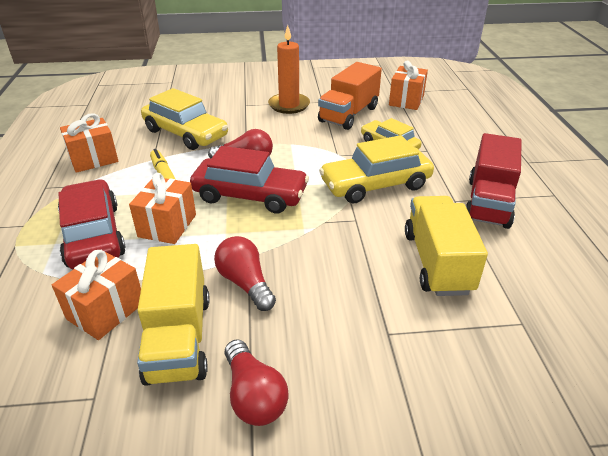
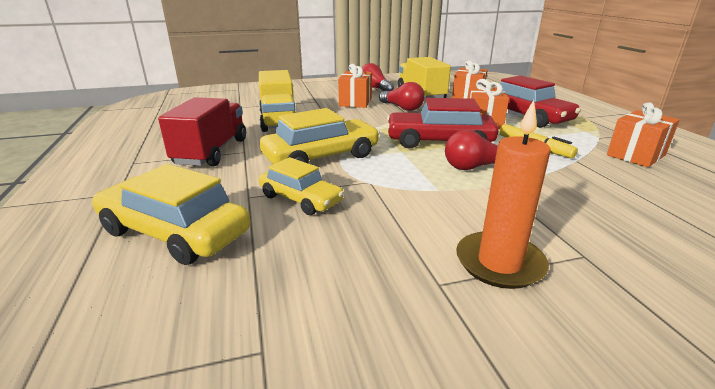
camera: 170 degrees right, 10 degrees down
yellow car [141,88,228,150] -> yellow car moved to [92,164,250,265]
orange truck [318,62,382,130] -> none
orange gift [389,61,428,110] -> orange gift moved to [338,64,372,108]

